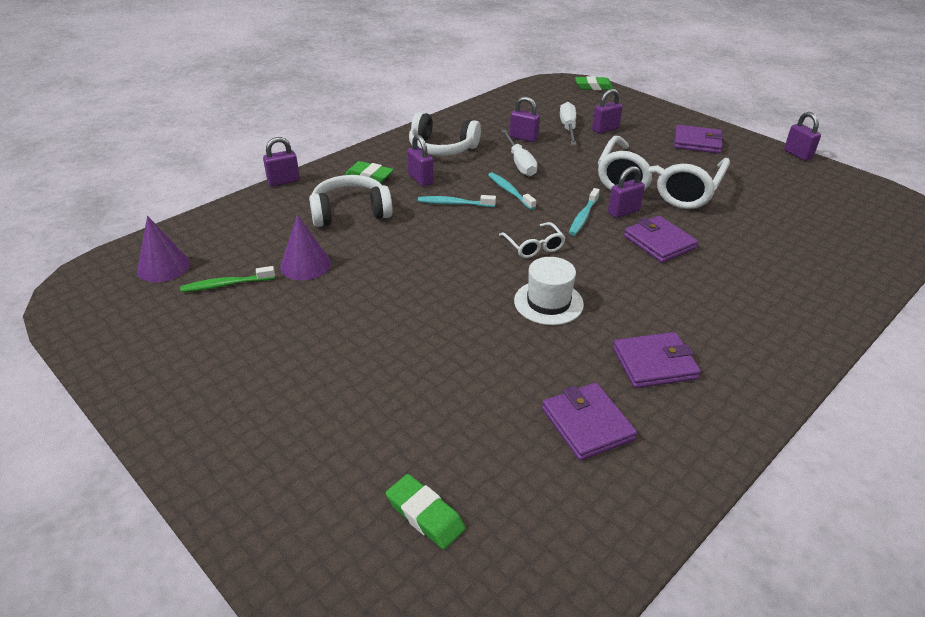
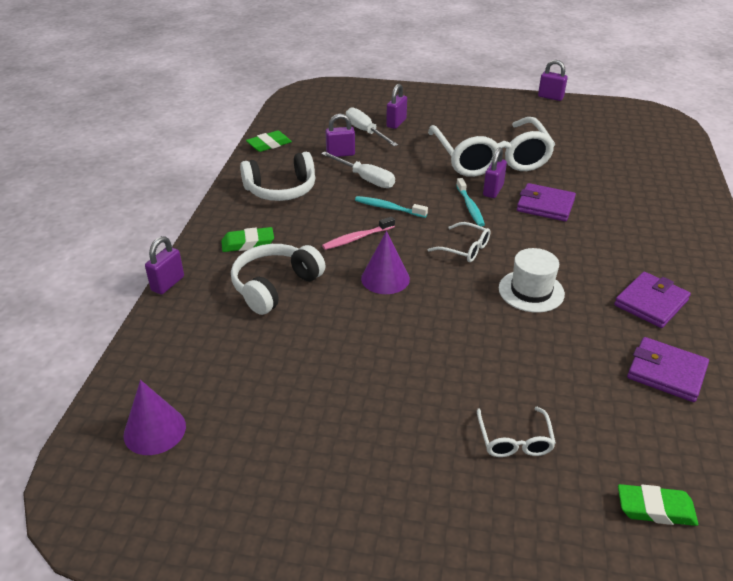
camera: 35 degrees left, 0 degrees up
green toothbrush [180,266,275,292] -> none
purple cone [280,214,331,280] -> purple cone moved to [361,231,410,294]
purple padlock [407,135,434,186] -> none
turquoise toothbrush [418,195,496,207] -> pink toothbrush [322,216,395,250]
green eraser [575,76,614,90] -> green eraser moved to [246,131,292,152]
purple wallet [674,125,724,153] -> none
none -> white glasses [477,407,556,457]

